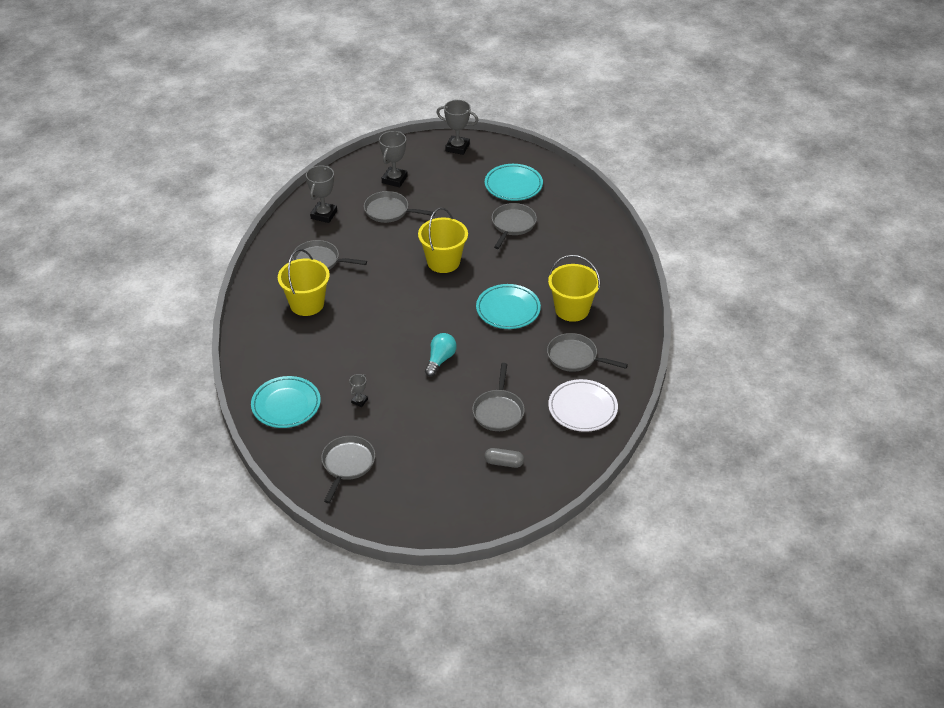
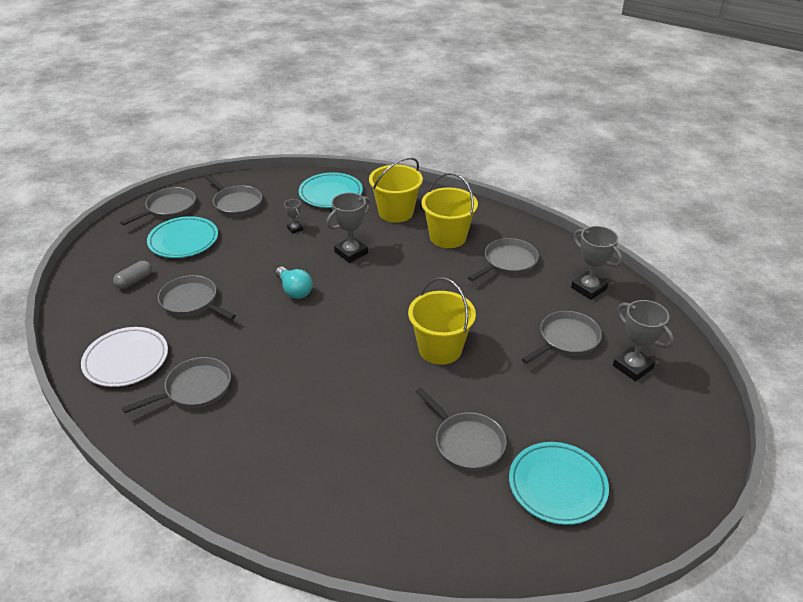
camera: 120 degrees right, 5 degrees down
grey trophy [436,100,478,155] -> grey trophy moved to [326,193,371,263]
turquoise plate [476,284,541,329] -> turquoise plate moved to [147,216,218,258]
yellow bucket [548,255,600,322] -> yellow bucket moved to [369,157,423,223]
none -> grey pan [120,187,196,225]

